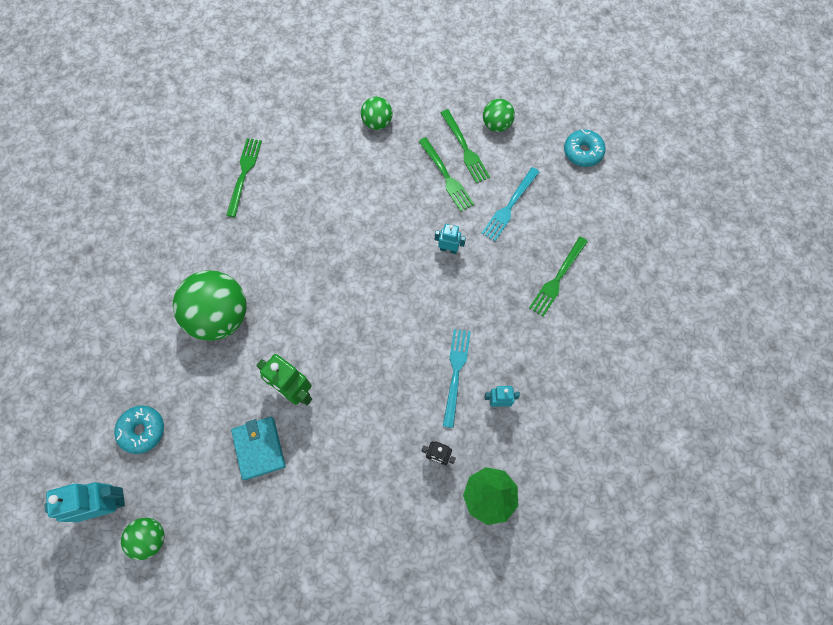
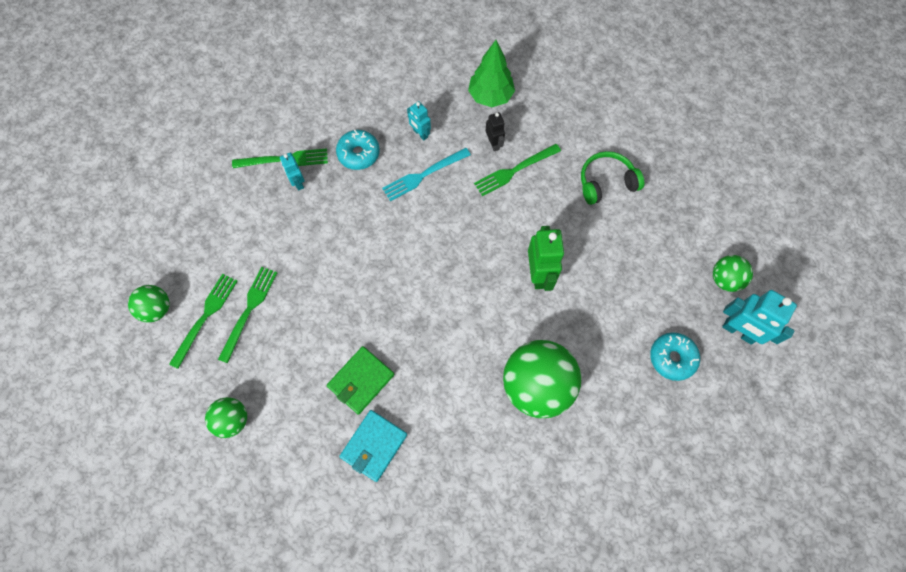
camera: 130 degrees left, 0 degrees up
green fork [226,138,262,217] -> green fork moved to [474,144,561,196]
turquoise wallet [231,417,285,480] -> turquoise wallet moved to [339,410,407,482]
turquoise robot [435,224,466,254] -> turquoise robot moved to [280,153,305,190]
turquoise fork [482,167,539,241] -> none
turquoise donut [564,129,606,167] -> turquoise donut moved to [336,130,380,170]
none -> green wallet [327,346,394,415]
none -> green headphones [581,151,644,205]

